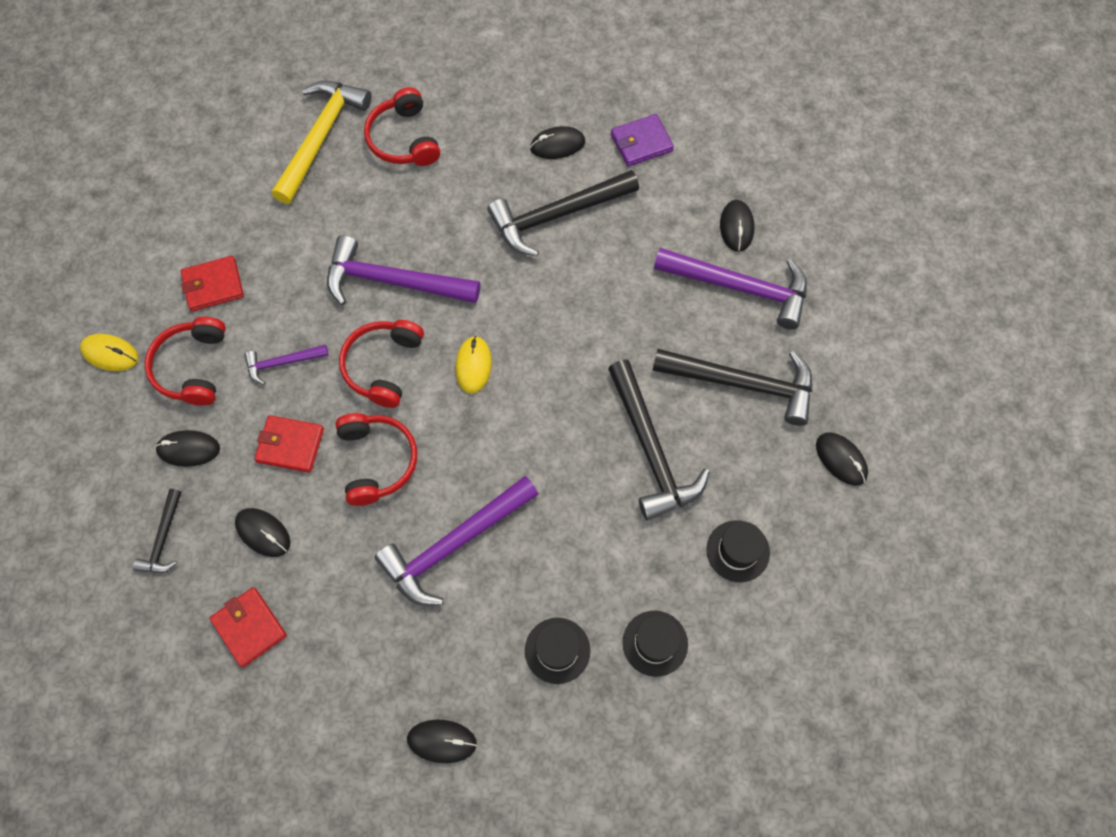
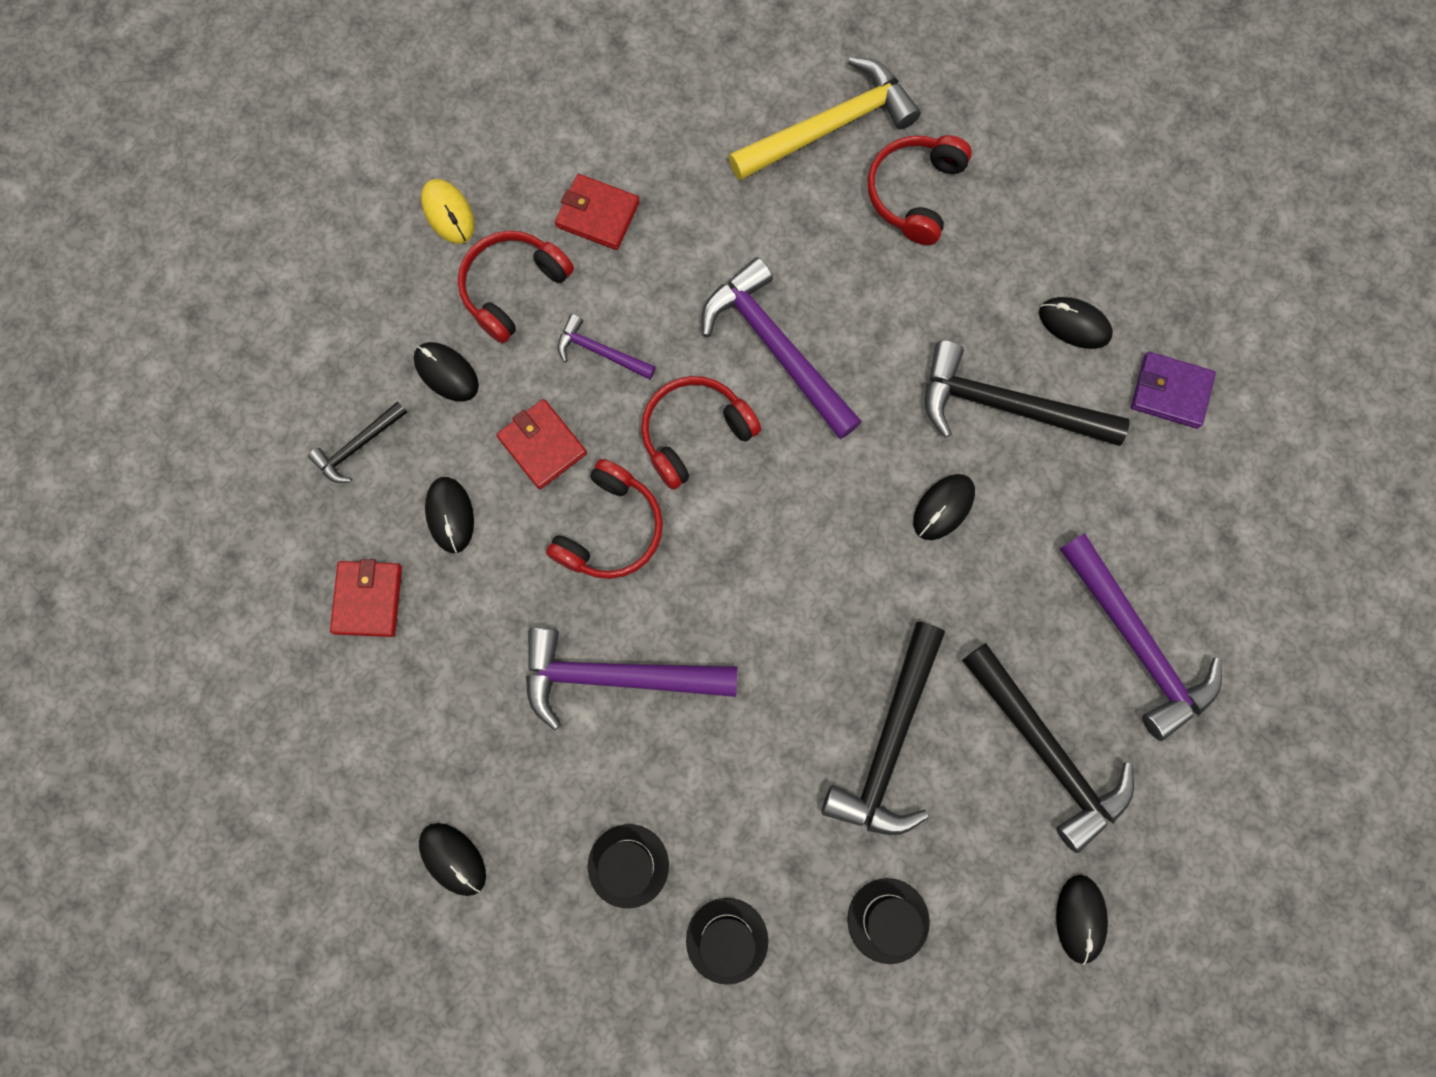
camera: 40 degrees right, 10 degrees up
yellow mouse [455,336,492,394] -> none
black mouse [720,200,755,252] -> black mouse moved to [913,474,975,540]

